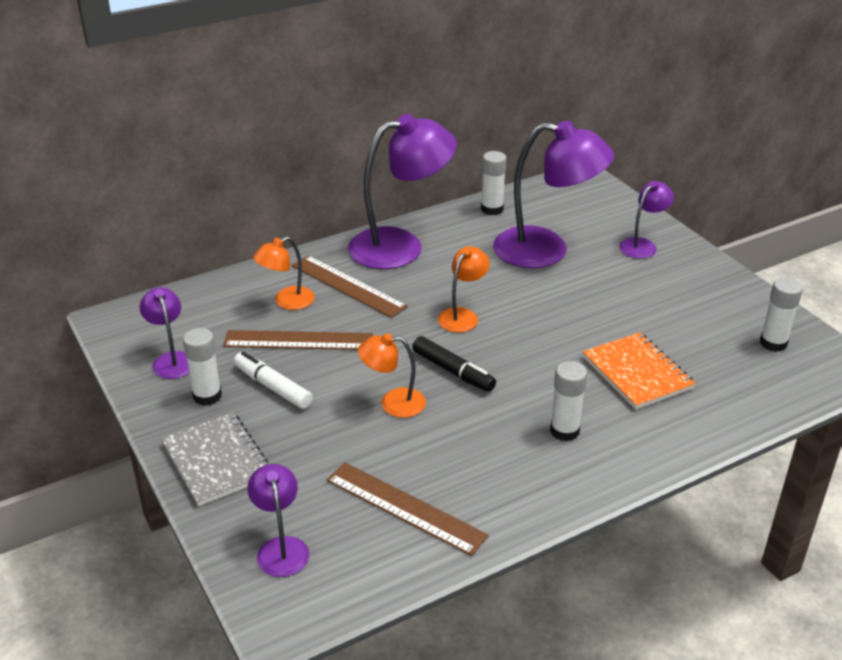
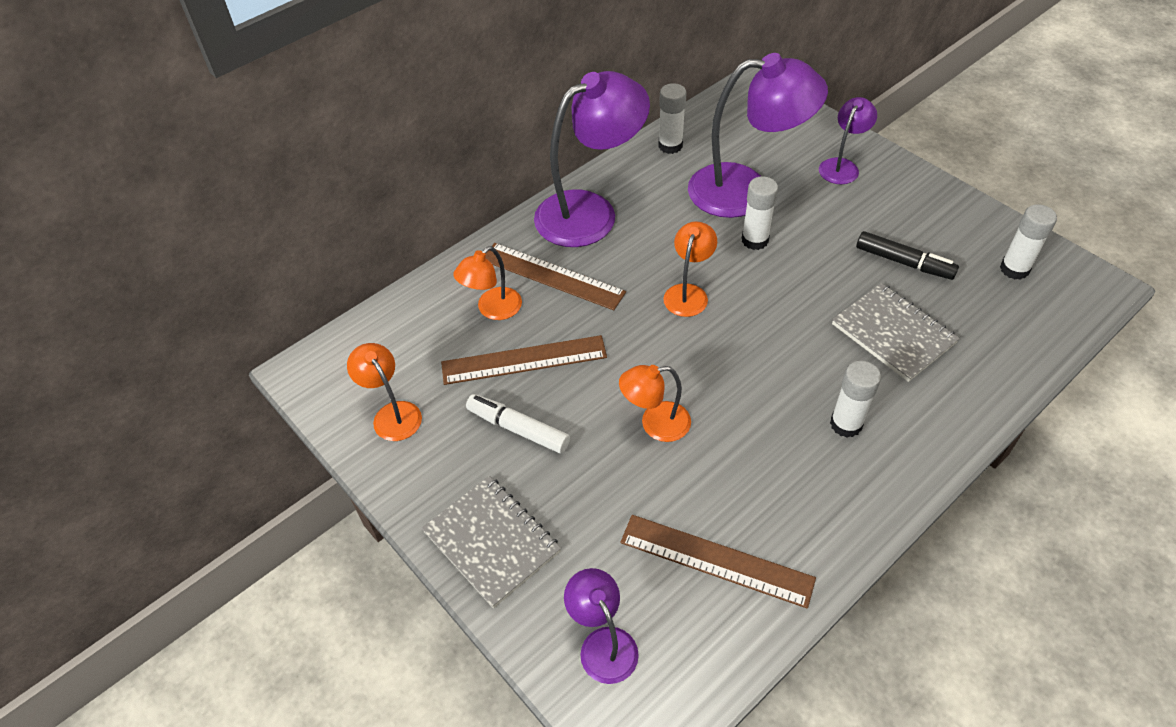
camera: 10 degrees left, 15 degrees up
purple lamp [139,287,189,379] -> orange lamp [347,343,422,441]
white glue stick [183,328,222,406] -> white glue stick moved to [742,176,778,250]
black marker [412,336,496,392] -> black marker moved to [856,231,959,280]
orange notebook [583,332,696,409] -> grey notebook [832,283,960,382]

